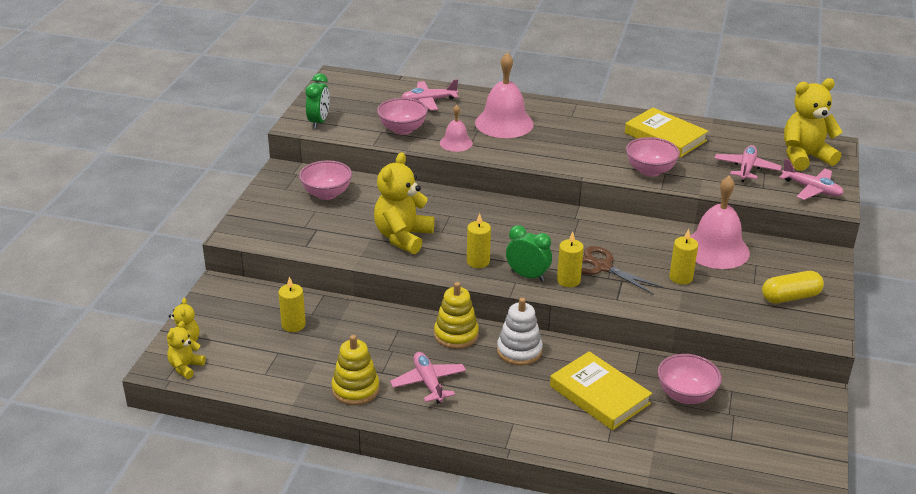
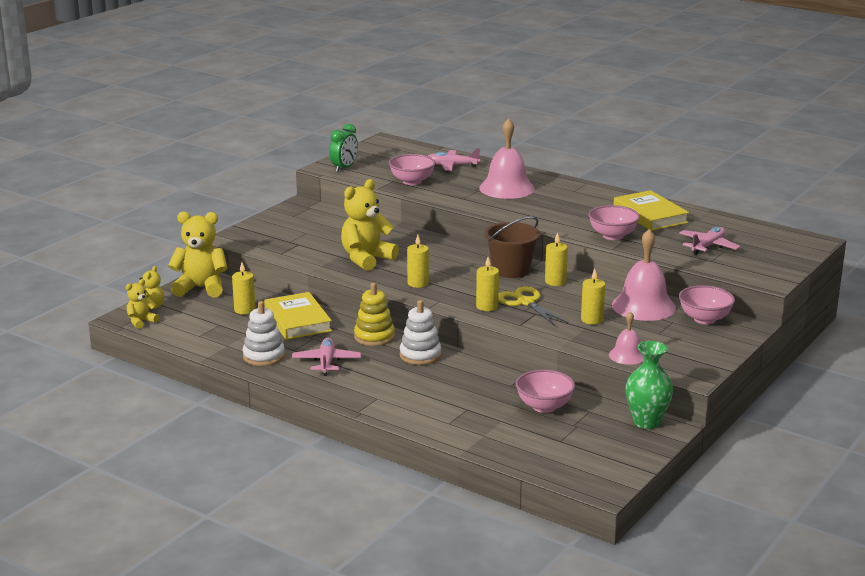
camera: 20 degrees right, 10 degrees down
pink bowl [299,160,352,200] -> pink bowl moved to [679,285,735,324]
yellow stacking toy [331,335,379,405] -> white stacking toy [243,301,285,366]
pink bell [440,105,473,152] -> pink bell moved to [609,311,644,365]
green clock [506,225,552,281] -> none
yellow book [550,351,652,430] -> yellow book moved to [264,292,332,340]
brown scissors [581,246,663,295] -> yellow scissors [498,286,569,326]
yellow capsule [762,271,824,303] -> none
pink plane [779,158,844,200] -> none
yellow teddy bear [784,78,843,171] -> yellow teddy bear moved to [168,211,228,298]
none -> brown bucket [484,216,540,278]
none -> yellow candle [545,232,568,286]
none -> green vase [625,341,673,429]

